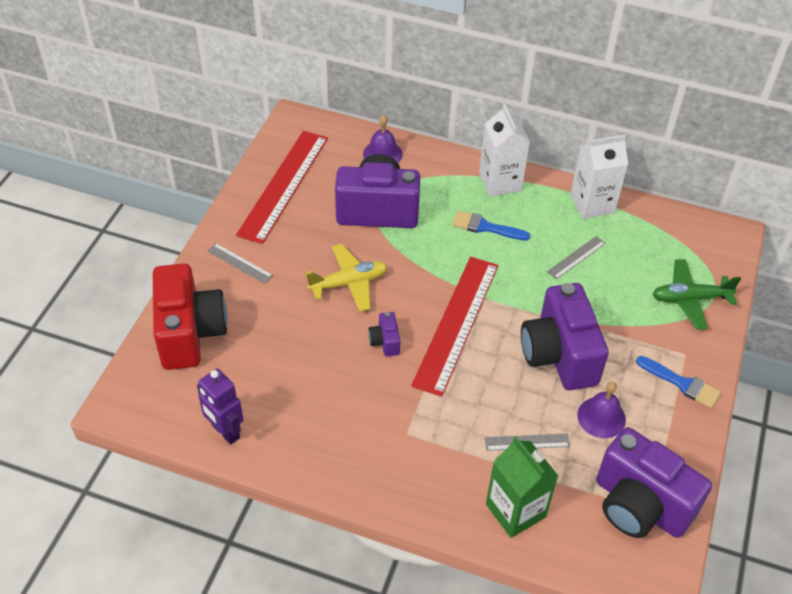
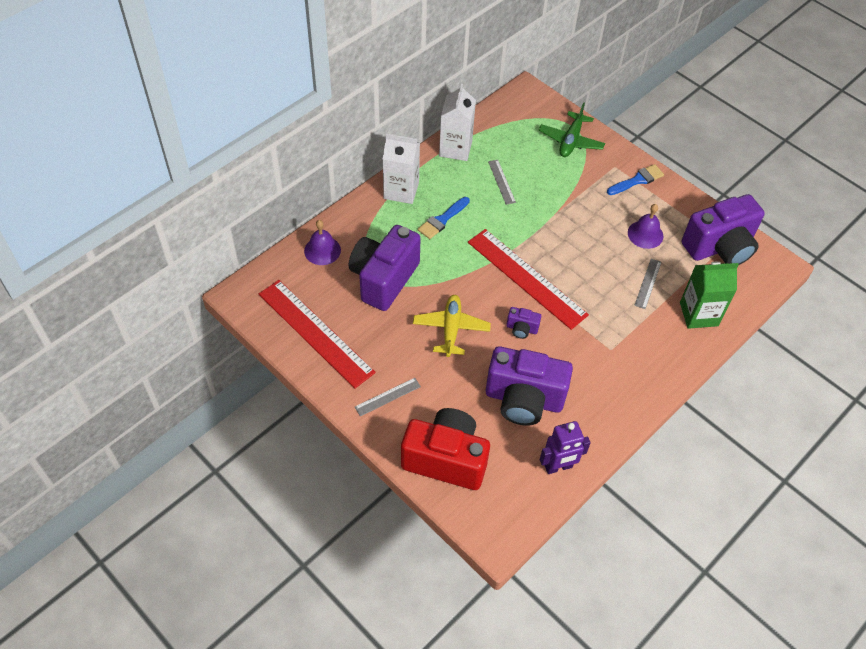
camera: 65 degrees left, 5 degrees up
purple camera [521,283,609,390] -> purple camera moved to [486,346,573,426]

